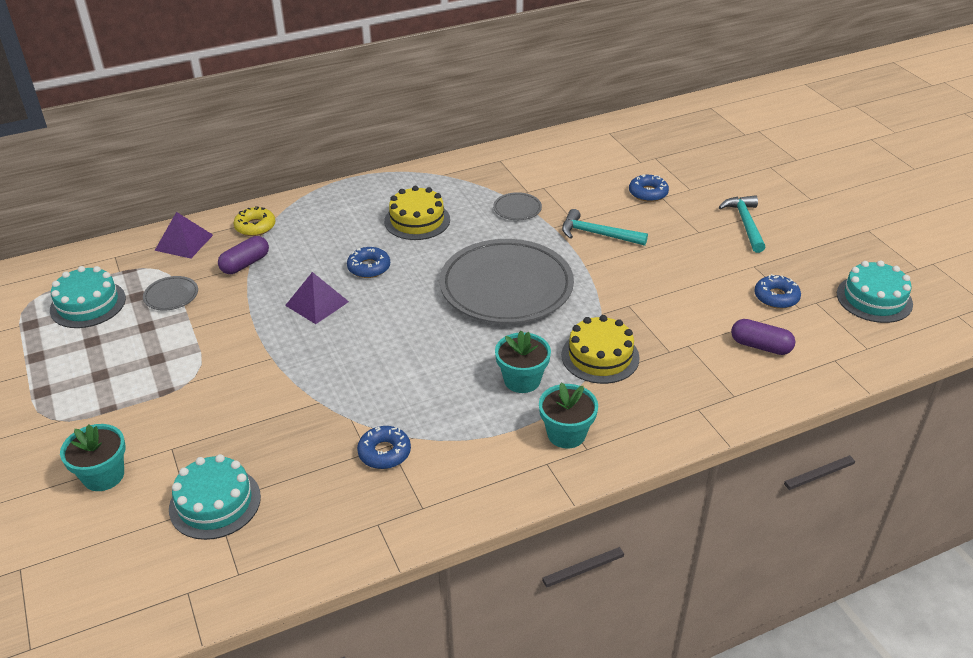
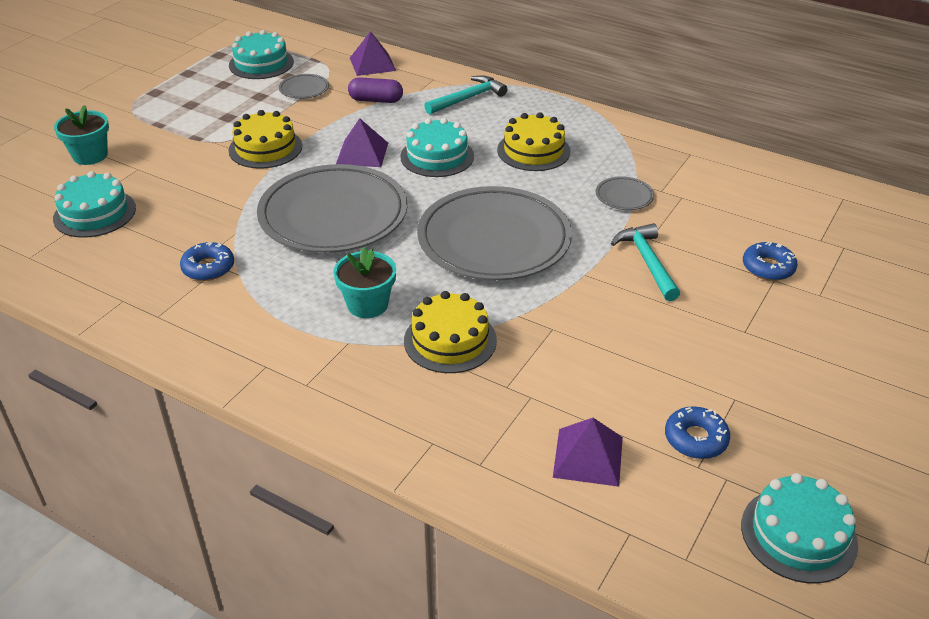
camera: 55 degrees right, 0 degrees up
yellow donut [234,206,275,236] -> none
blue donut [347,247,390,278] -> turquoise cake [400,118,474,177]
turquoise flower pot [539,383,598,449] -> none
turquoise hammer [719,195,766,253] -> turquoise hammer moved to [424,75,507,115]
purple capsule [731,319,795,355] -> purple pyramid [553,418,623,487]
none -> yellow cake [228,110,302,169]
none -> grey plate [257,164,408,253]

